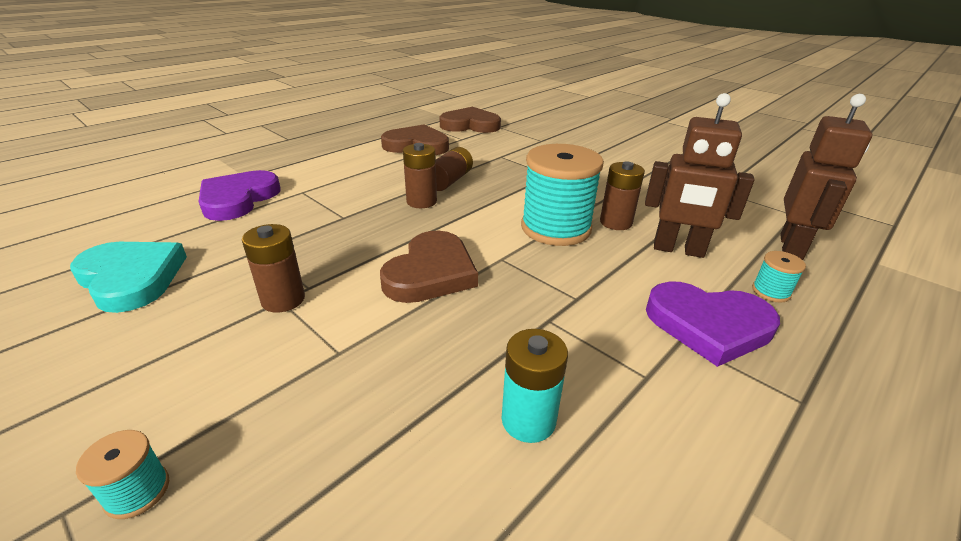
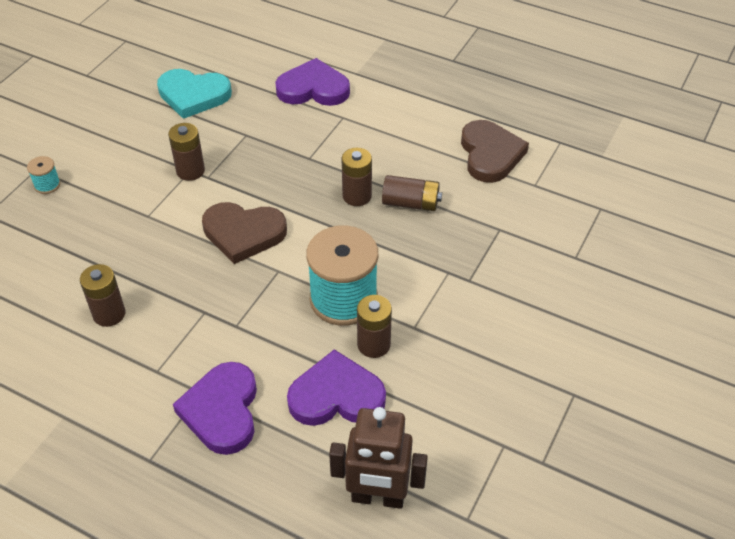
camera: 75 degrees right, 15 degrees up
turquoise heart [70,242,187,313] -> turquoise heart turned 75 degrees clockwise [157,69,232,119]
brown heart [439,107,501,133] -> none
turquoise battery [502,329,568,443] -> brown battery [80,264,125,327]
brown robot [645,93,755,258] -> purple heart [287,349,386,426]
turquoise spool [752,251,806,303] -> none

